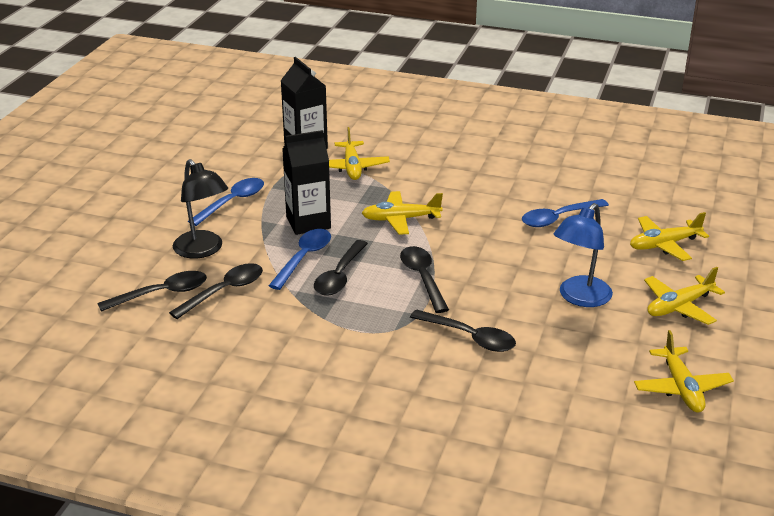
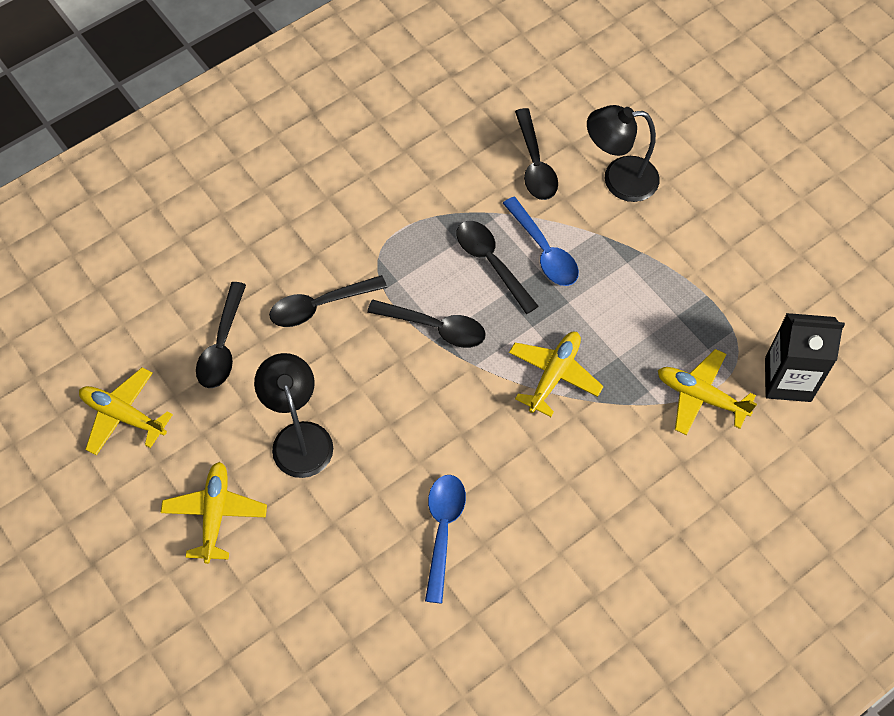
camera: 125 degrees right, 30 degrees up
black spoon [97,271,207,311] -> black spoon moved to [196,282,246,388]
blue spoon [188,178,264,226] -> none
black carton [282,130,331,235] -> none
blue lamp [554,203,613,307] -> black lamp [254,353,333,478]
yellow plane [630,212,709,261] -> none

